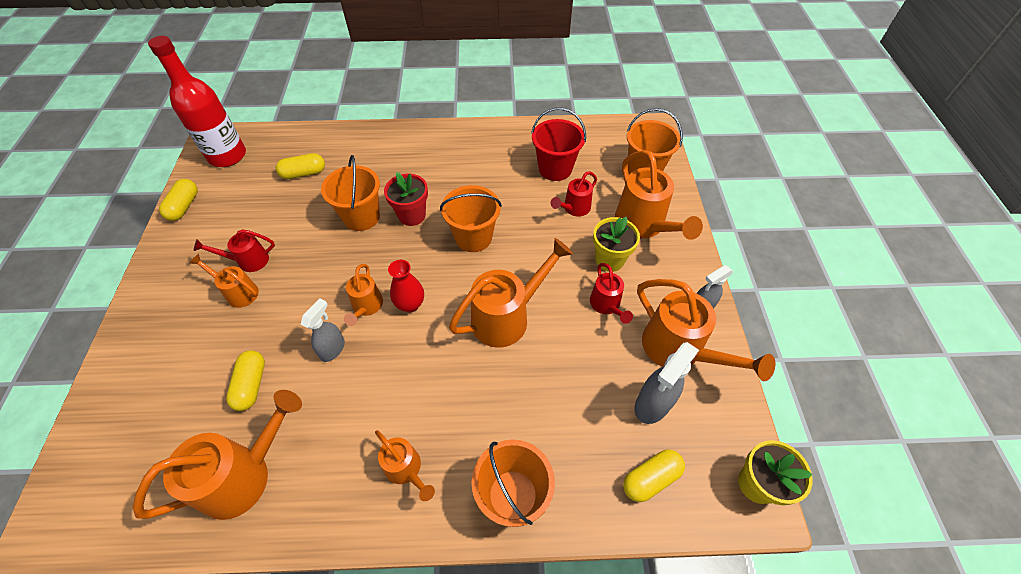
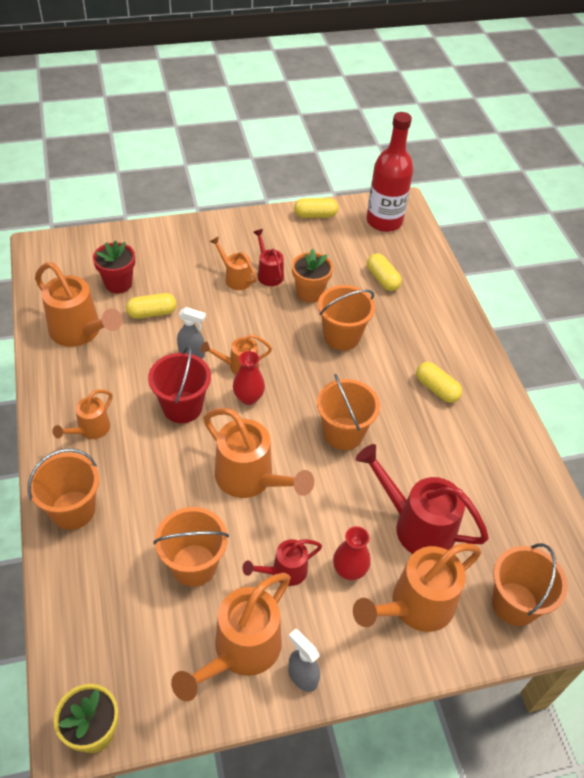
camera: 75 degrees right, 5 degrees down
orange watering can [189,254,259,308] -> orange watering can turned 60 degrees counterclockwise [210,236,257,290]
red flower pot [384,172,428,226] -> red flower pot moved to [93,241,135,293]
red bucket [531,108,586,181] -> red bucket moved to [148,345,211,423]
red watering can [551,171,597,217] -> red watering can [356,444,489,554], size x1.79
yellow flower pot [593,217,640,272] -> red vase [333,526,371,580]
yellow capsule [623,449,685,502] -> yellow capsule moved to [416,362,462,403]
grey spray bottle [635,342,699,424] -> none
none -> orange bucket [153,507,229,586]
none -> orange flower pot [292,249,333,303]

